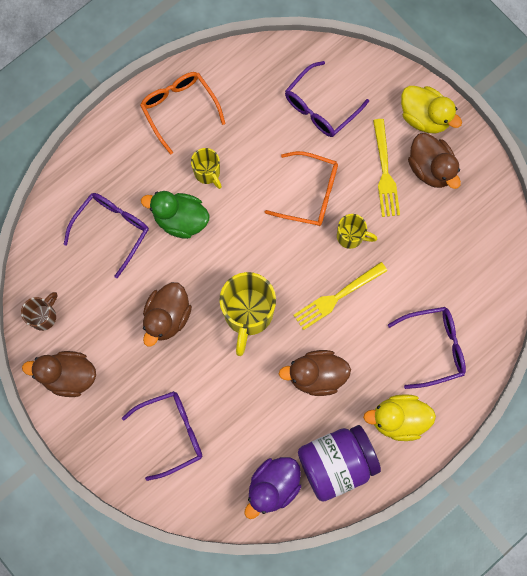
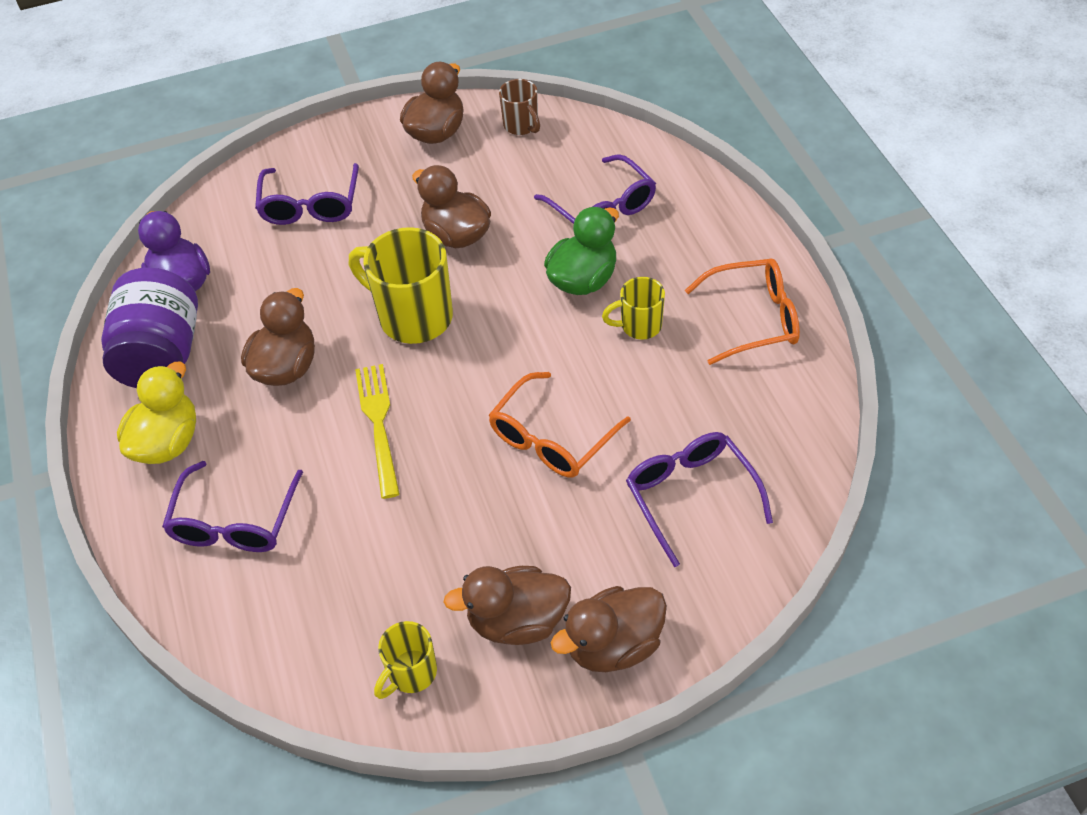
camera: 115 degrees right, 25 degrees down
yellow mug [337,214,378,249] -> yellow mug moved to [374,621,437,699]
yellow fork [373,119,400,217] -> none
yellow duck [401,86,462,133] -> brown duck [551,586,667,672]

